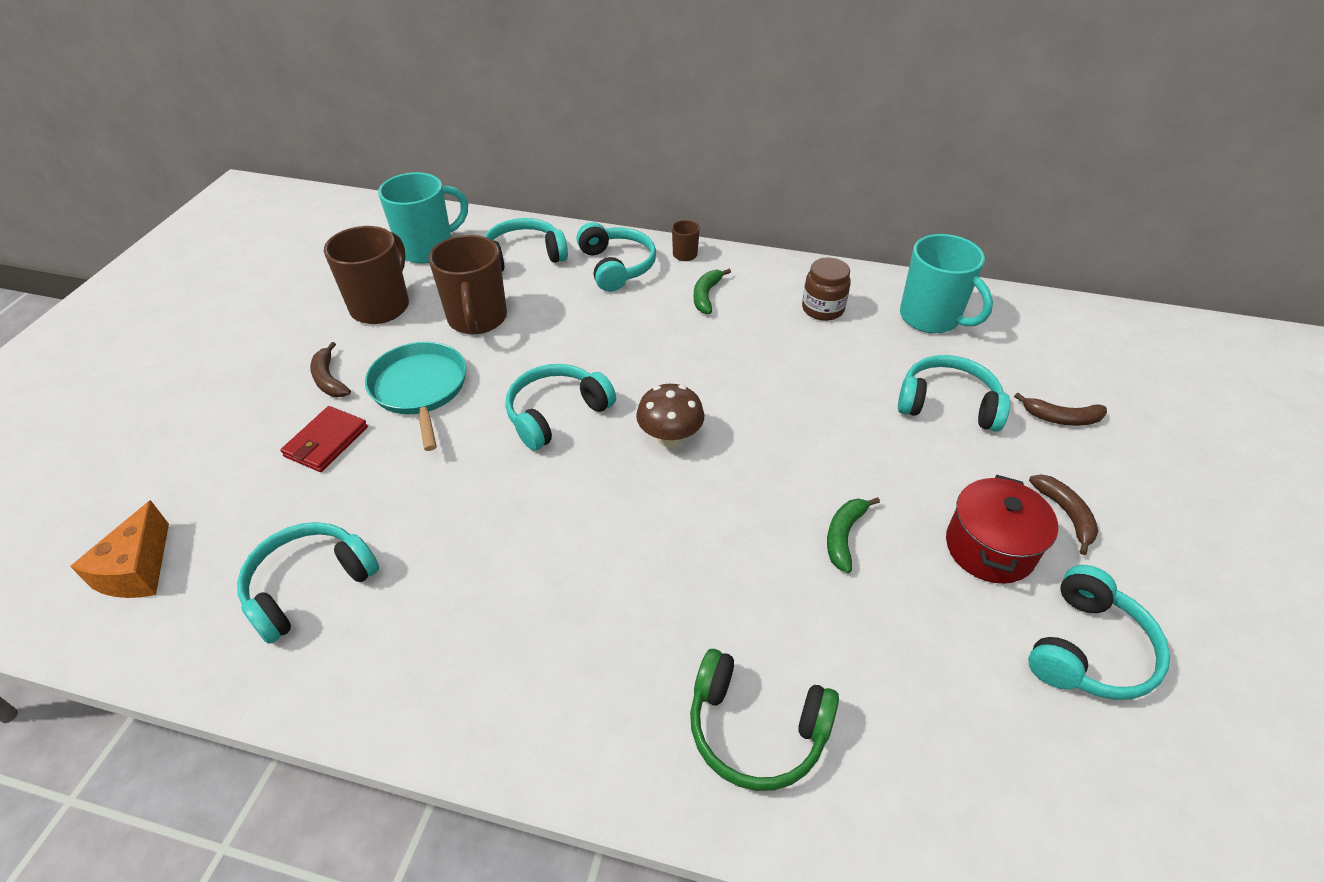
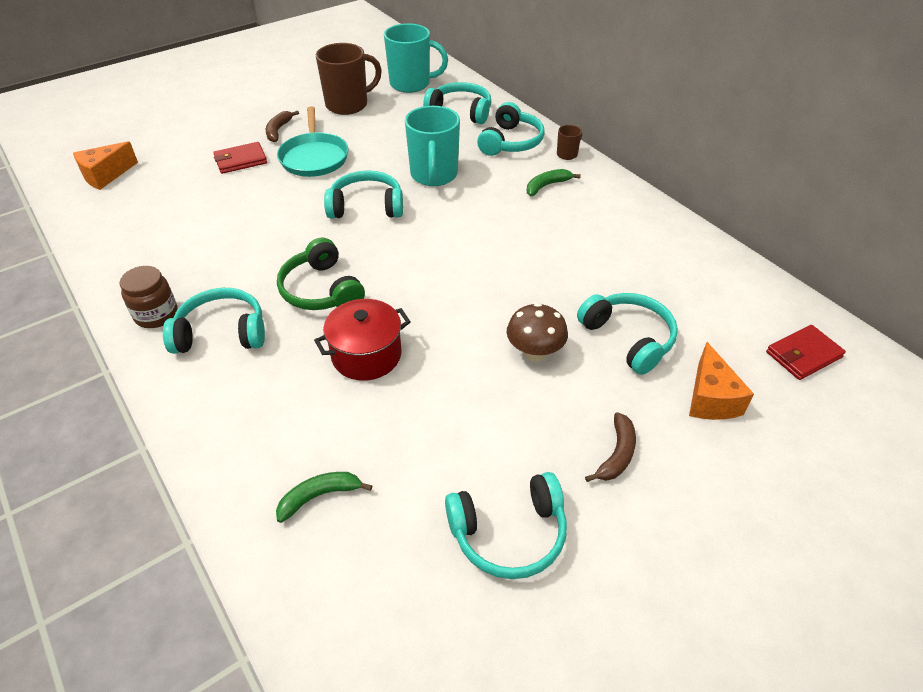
camera: 40 degrees right, 0 degrees up
turquoise headphones [237,522,379,644] -> turquoise headphones moved to [163,288,265,354]
turquoise pan [365,342,466,451] -> turquoise pan turned 150 degrees clockwise [277,106,348,177]
brown mug [429,235,507,334] -> none
brown mushroom [636,384,704,448] -> brown mushroom moved to [507,303,568,361]
green headphones [690,649,839,791] -> green headphones moved to [277,238,365,310]
brown jar [802,258,851,321] -> brown jar moved to [120,266,178,328]
green banana [827,497,880,573] -> green banana moved to [276,472,372,523]
turquoise mug [900,234,993,333] -> turquoise mug moved to [405,106,460,186]
red pot [946,475,1058,584] -> red pot moved to [314,299,411,381]
brown banana [1014,393,1107,426] -> orange cheese [689,342,754,420]
none -> red wallet [766,325,846,380]

